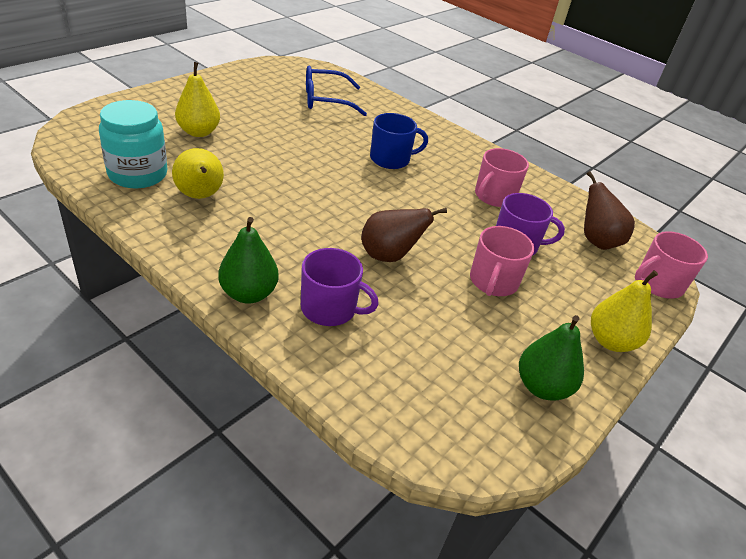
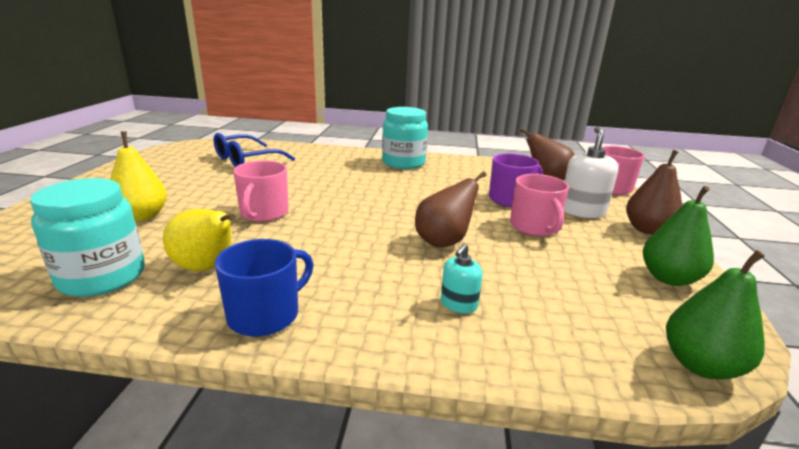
camera: 30 degrees left, 15 degrees down
green pear [218,217,279,303] -> green pear moved to [666,250,765,380]
purple mug [301,248,379,326] -> turquoise soap dispenser [441,243,483,313]
blue mug [370,113,428,169] -> blue mug moved to [215,239,313,336]
pink mug [475,148,529,207] -> pink mug moved to [233,160,289,222]
yellow pear [591,270,658,352] -> brown pear [626,150,682,235]
none -> turquoise jar [382,107,428,169]
none -> white soap dispenser [563,127,618,218]

